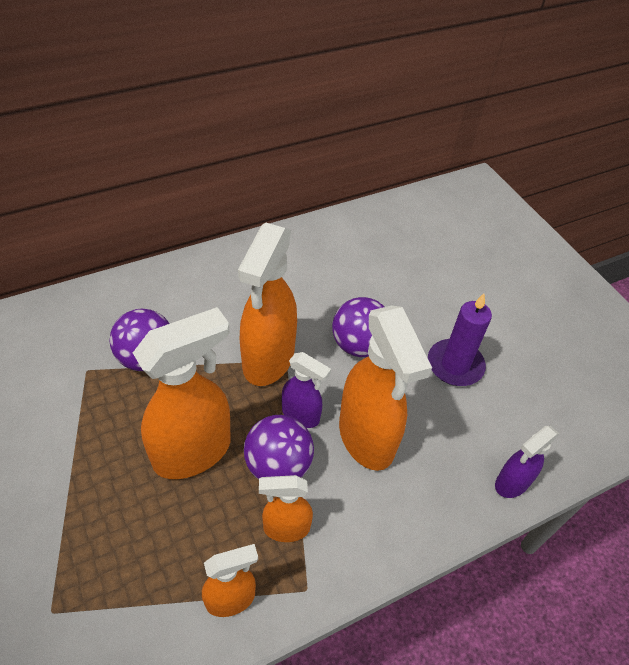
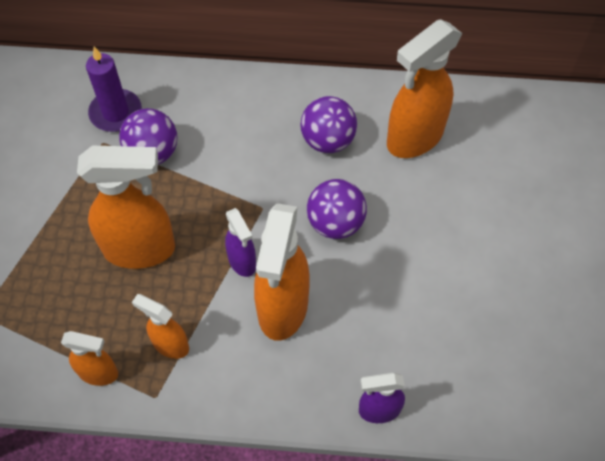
camera: 35 degrees right, 10 degrees up
orange spray bottle [238,222,297,386] -> orange spray bottle moved to [387,19,462,158]
purple ball [244,415,314,479] -> purple ball moved to [300,96,357,153]
purple candle [428,294,492,386] -> purple candle moved to [86,47,142,132]

